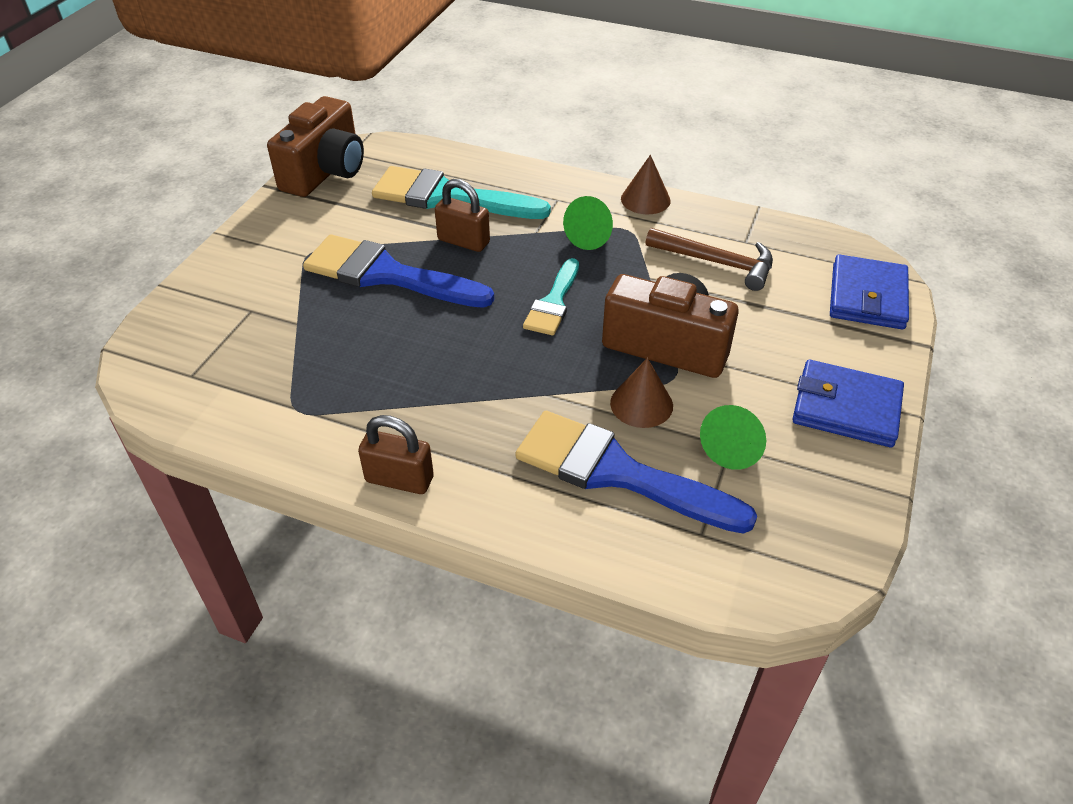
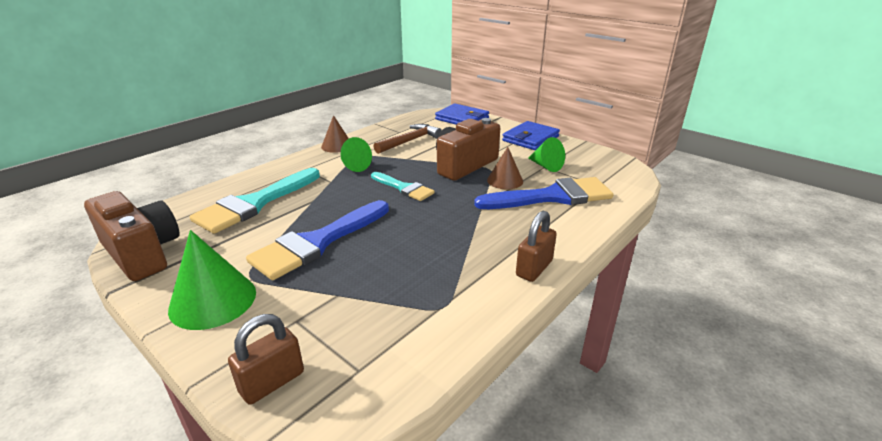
camera: 70 degrees left, 15 degrees down
brown padlock [435,179,490,252] -> brown padlock moved to [228,314,304,405]
blue brush [515,411,757,534] -> blue brush turned 150 degrees counterclockwise [474,177,614,209]
none -> green cone [168,230,256,330]

